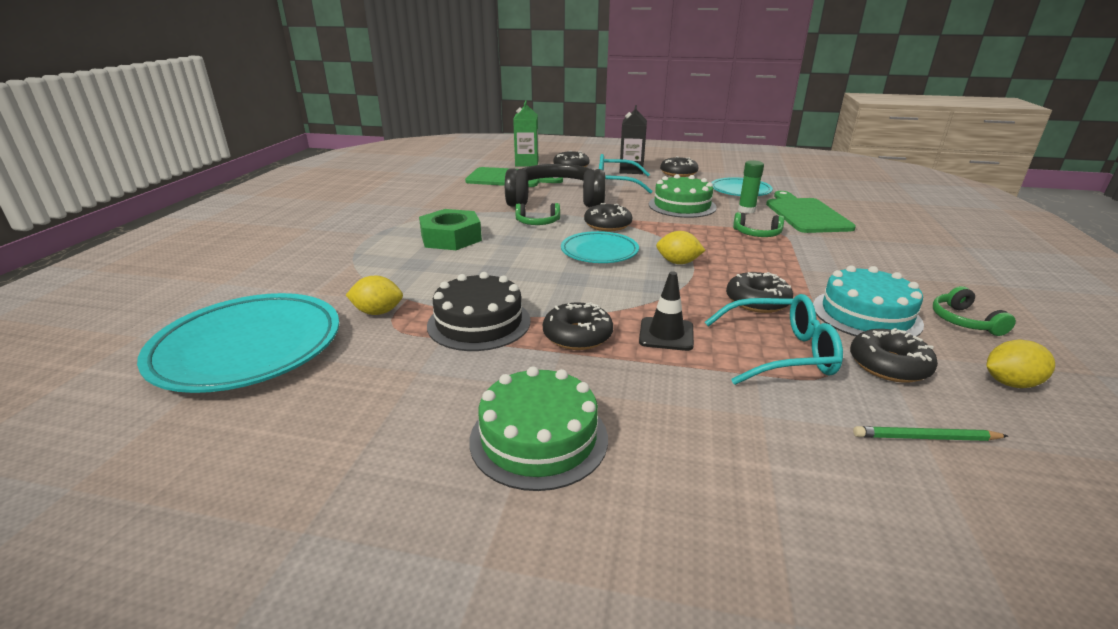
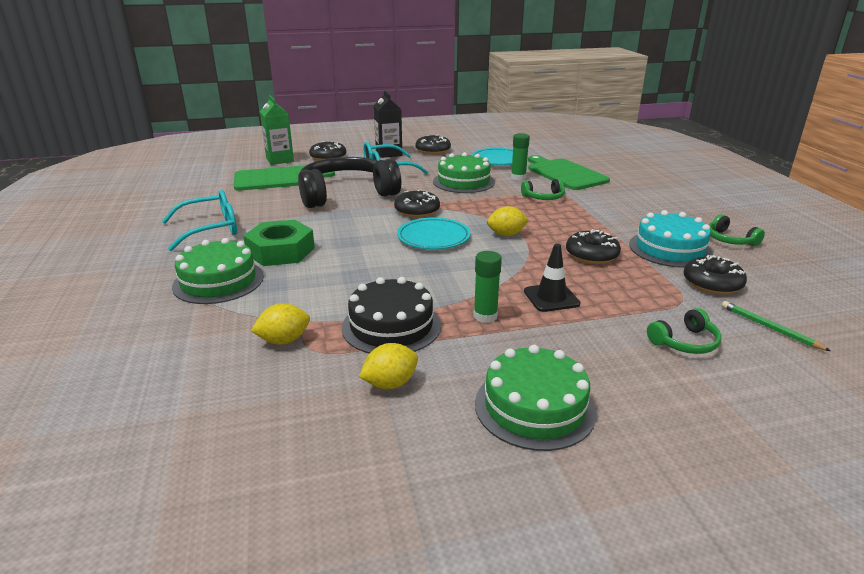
camera: 25 degrees left, 0 degrees up
turquoise plate [137,293,339,393] -> none
green headphones [515,203,560,225] -> green headphones moved to [647,308,722,354]
black donut [543,302,613,350] -> green glue stick [473,251,502,323]
turquoise glasses [705,294,843,385] -> turquoise glasses moved to [162,190,237,251]
green pencil [853,426,1008,441] -> green pencil turned 75 degrees clockwise [722,301,831,351]
yellow lemon [986,340,1055,388] -> yellow lemon moved to [359,343,418,389]
none -> green cake [172,238,264,304]

